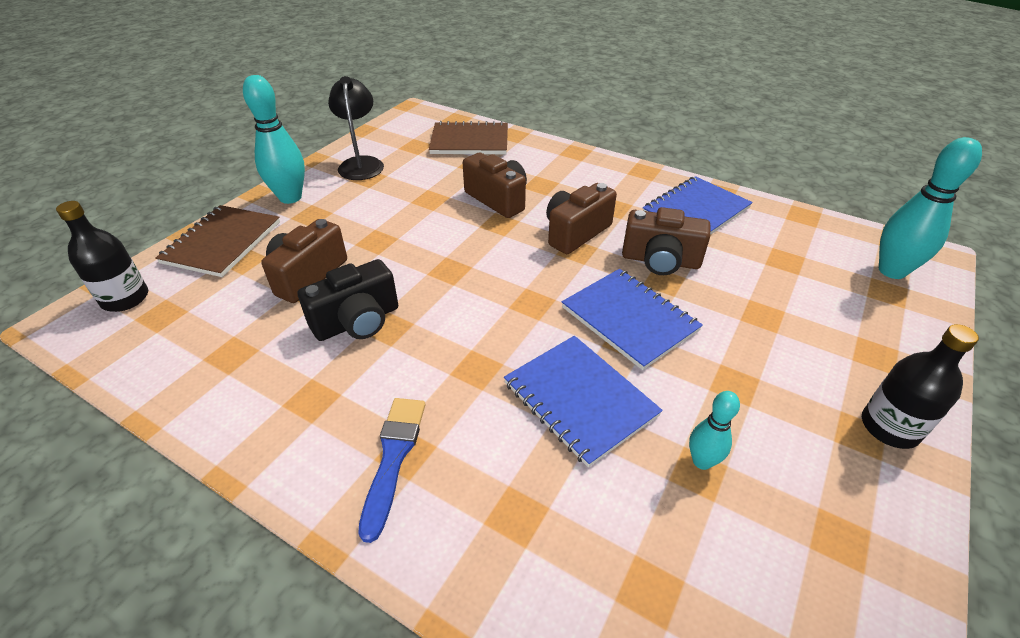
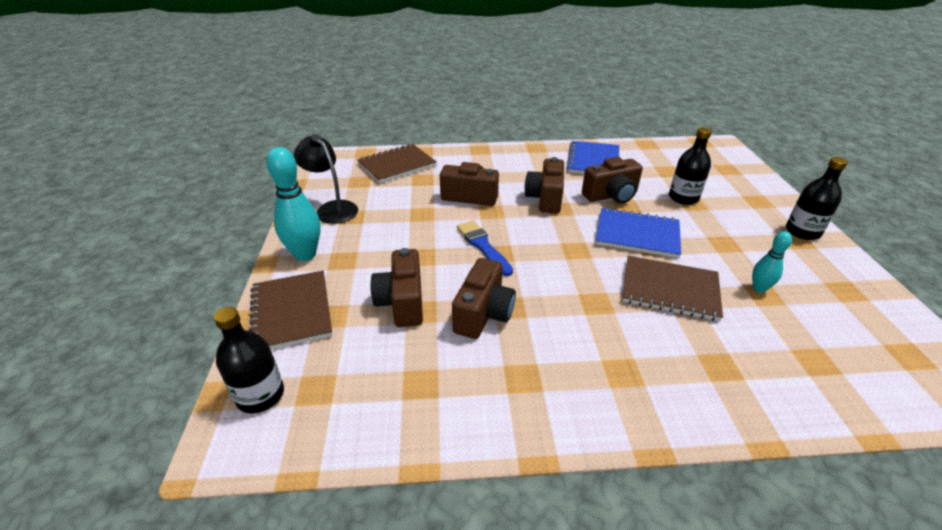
camera: 35 degrees left, 5 degrees down
black camera [298,259,398,341] -> brown camera [452,258,516,339]
blue brush [358,398,426,543] -> blue brush moved to [457,221,513,276]
blue notebook [504,336,663,467] -> brown notebook [623,256,723,321]
turquoise bowling pin [879,137,982,279] -> none
none -> black bottle [669,128,712,205]

